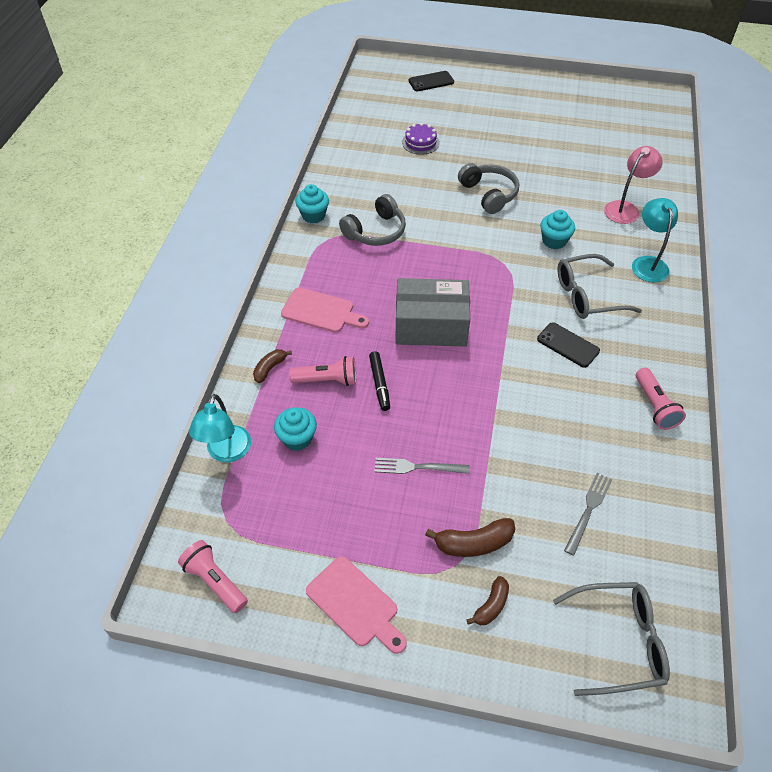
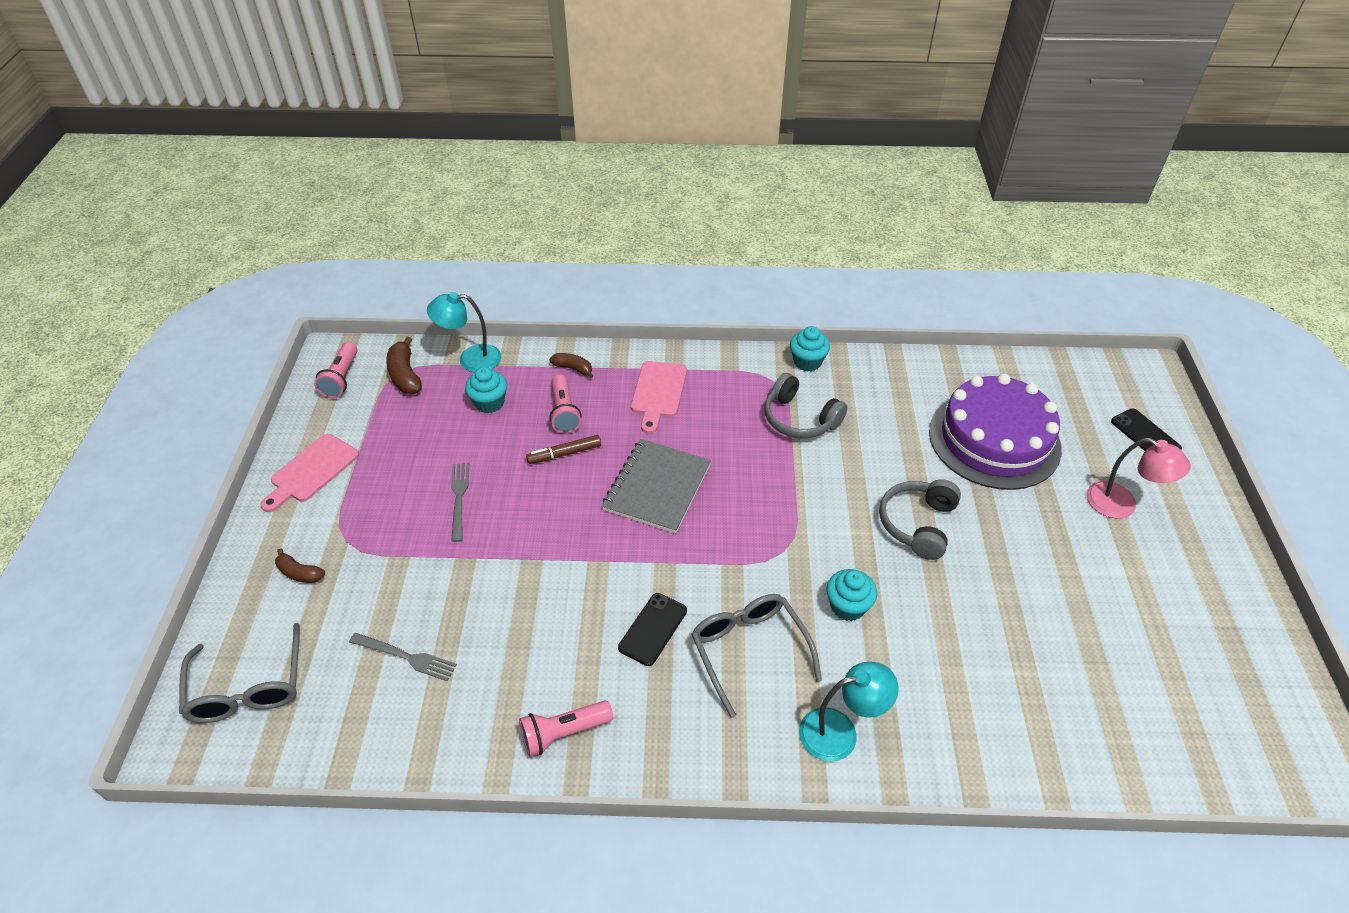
camera: 80 degrees right, 5 degrees down
pink flashlight [178,540,248,613] -> pink flashlight turned 150 degrees clockwise [314,342,358,398]
black marker [369,351,390,411] -> brown marker [526,435,601,464]
grey box [395,278,470,347] -> grey notebook [602,439,711,534]
purple cake [402,123,440,155] -> purple cake [929,374,1062,490], size x2.42
brown banana [425,518,515,557] -> brown banana moved to [386,337,422,394]
grey headphones [458,163,519,214] -> grey headphones turned 150 degrees clockwise [879,479,961,560]
pink lamp [604,146,663,224] -> pink lamp moved to [1087,438,1191,519]

